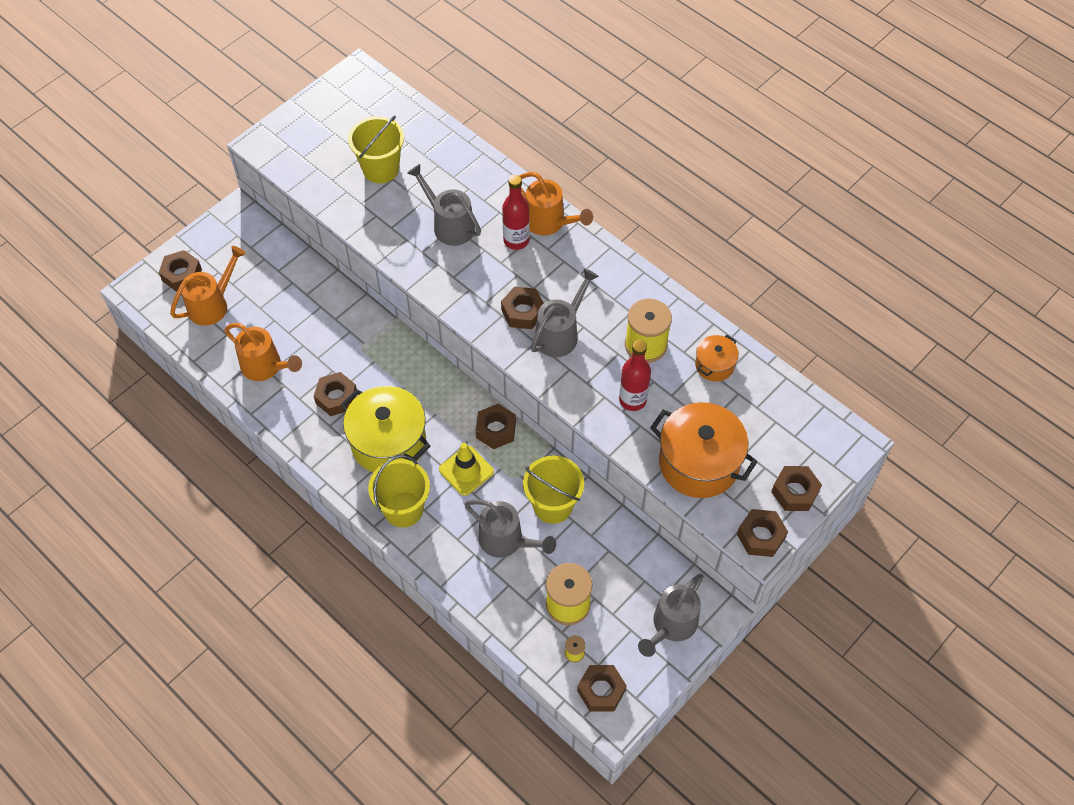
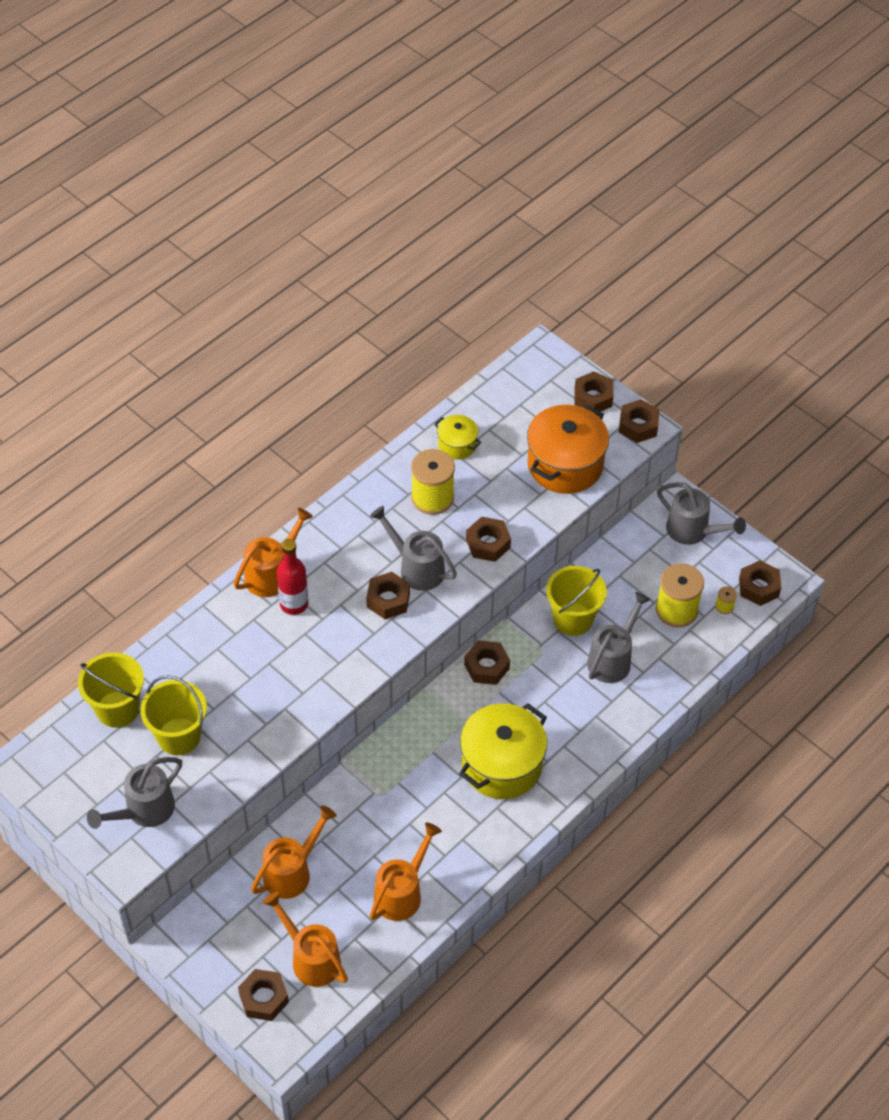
camera: 90 degrees left, 5 degrees down
brown nut [314,372,357,416] -> brown nut moved to [466,517,511,562]
yellow bucket [368,455,430,527] -> yellow bucket moved to [78,652,144,728]
grey watering can [407,164,481,246] -> grey watering can moved to [87,757,182,829]
yellow traffic cone [439,443,494,496] -> none
red bottle [619,340,651,411] -> none
orange pot [695,335,739,381] -> yellow pot [434,415,481,460]
none -> orange watering can [251,806,337,899]

